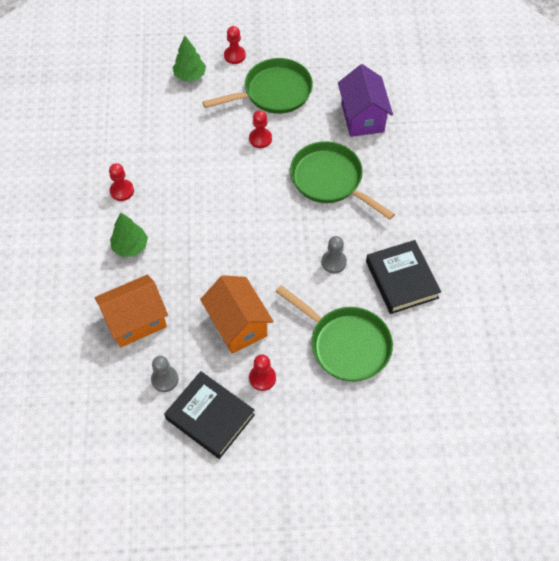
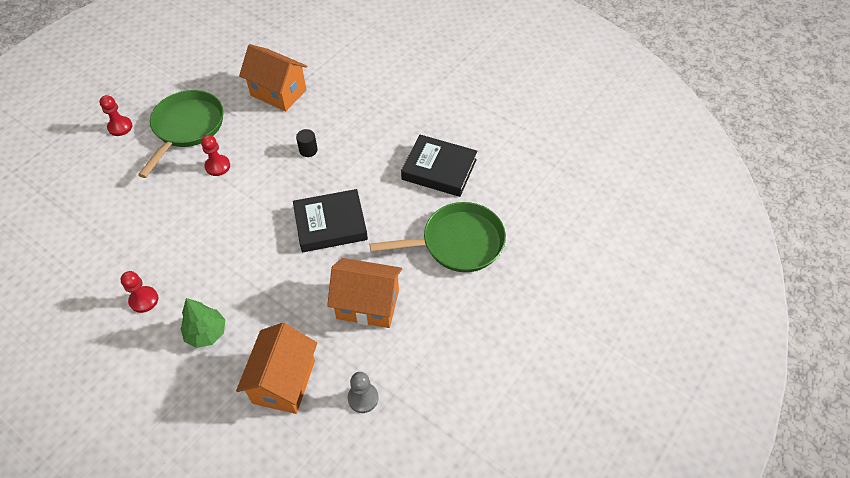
camera: 50 degrees left, 5 degrees down
black book [164,371,255,459] -> black book moved to [293,189,368,252]
green tree [172,36,206,81] -> none
red pawn [249,355,276,391] -> none
green pan [290,141,395,220] -> black cylinder [296,129,318,157]
grey pawn [322,236,347,273] -> none
purple house [338,64,393,137] -> orange house [239,44,307,111]

